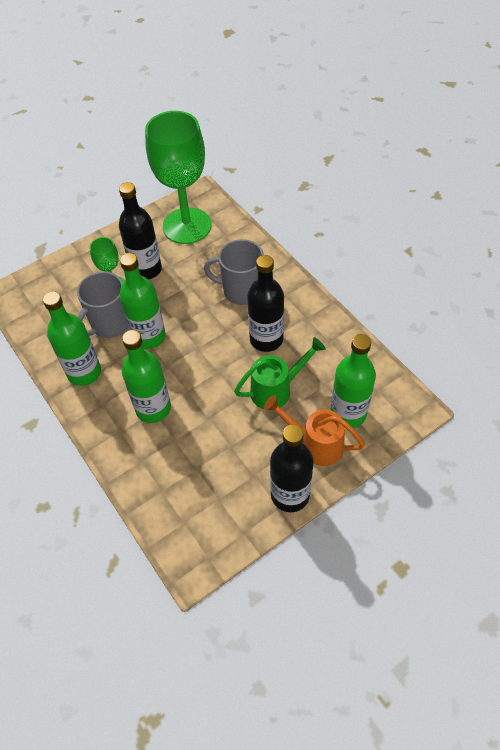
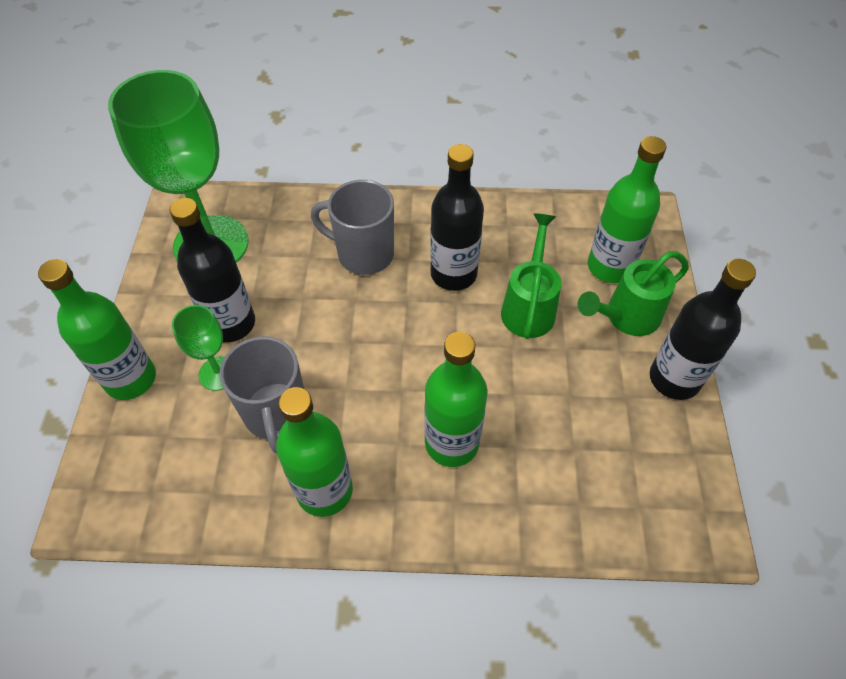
camera: 55 degrees left, 0 degrees up
green bottle [119,253,166,349] -> green bottle moved to [38,259,156,400]
grey mug [204,239,264,305] -> grey mug turned 60 degrees clockwise [311,180,394,275]
orange watering can [264,395,365,466] -> green watering can [578,251,689,336]

